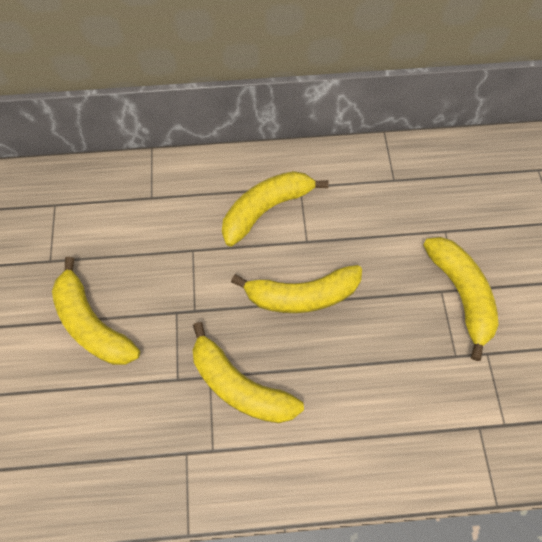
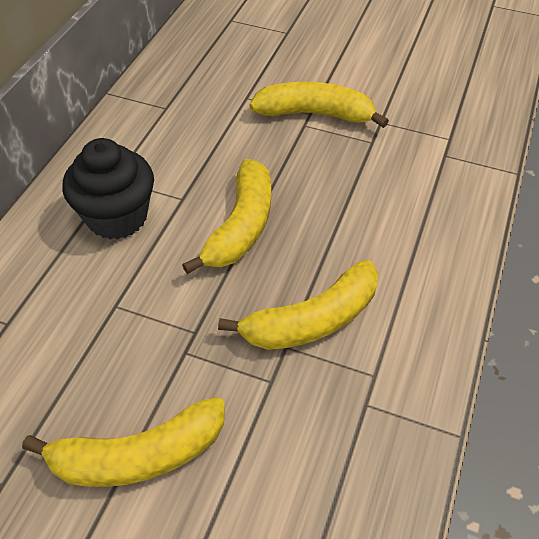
camera: 65 degrees left, 15 degrees down
yellow banana [222,171,329,247] -> black cupcake [63,138,154,239]

